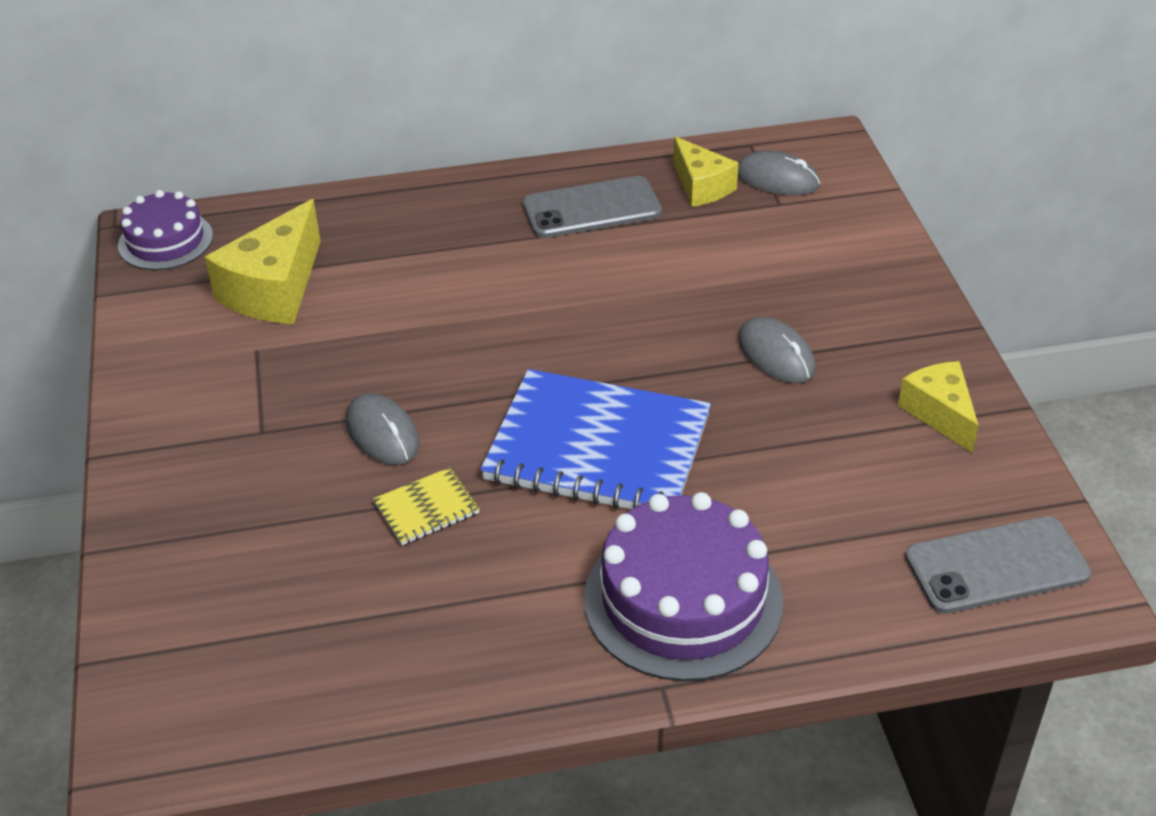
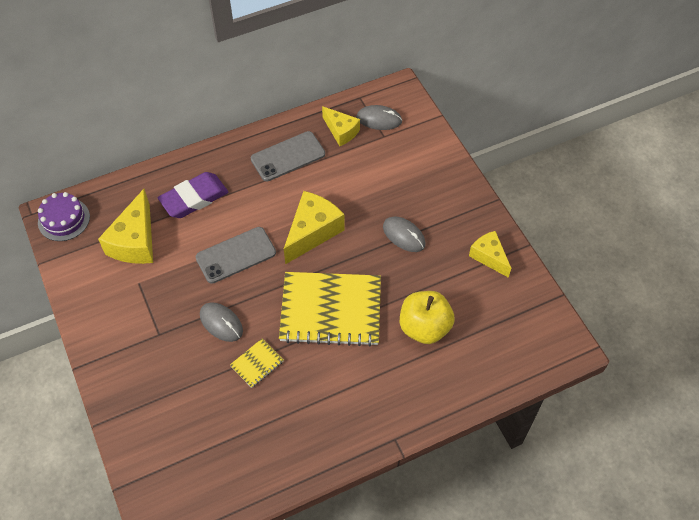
camera: 15 degrees left, 15 degrees up
blue notebook [480,369,711,509] -> yellow notebook [279,272,381,347]
purple cake [584,492,783,681] -> none
grey phone [905,516,1091,614] -> grey phone moved to [196,227,276,284]
none -> purple eraser [158,172,228,218]
none -> yellow cheese [284,191,345,264]
none -> yellow apple [400,291,455,344]

